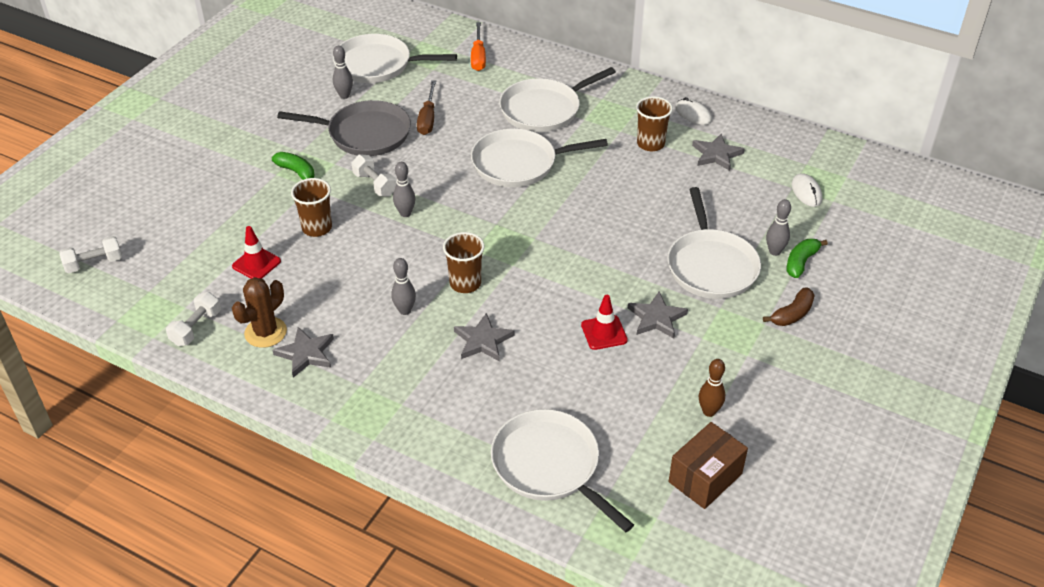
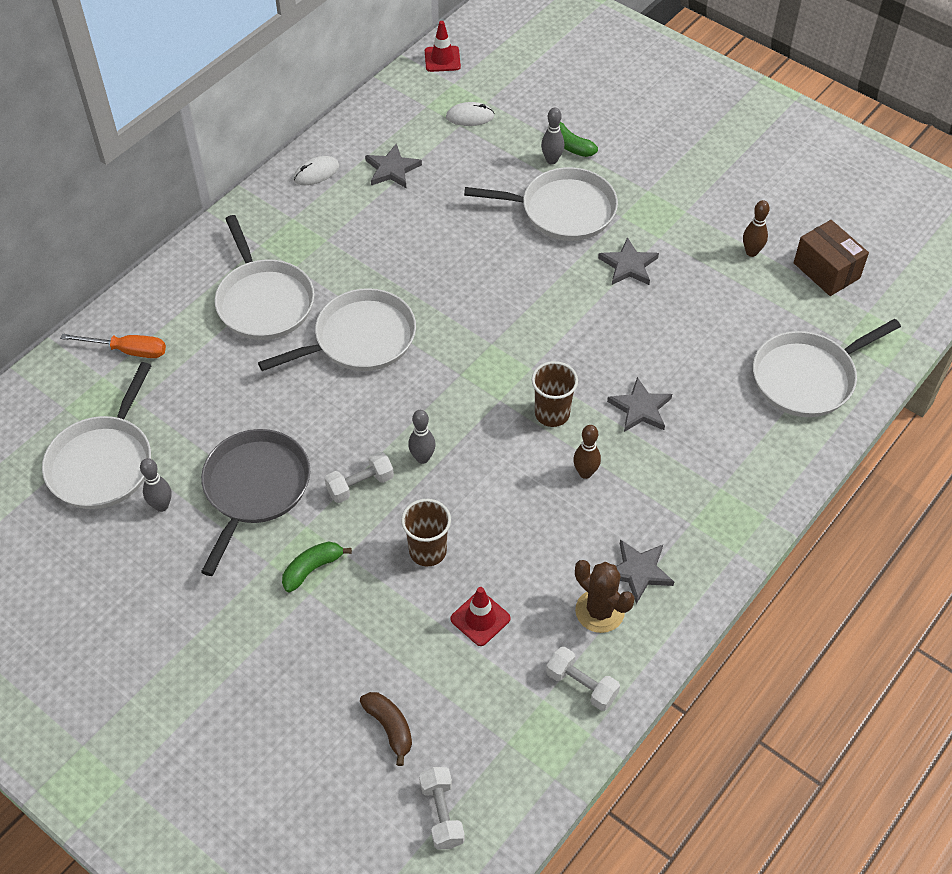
camera: 80 degrees left, 10 degrees up
grey bowling pin [391,258,416,315] -> brown bowling pin [573,425,601,479]
brown screwdriver [417,80,436,135] -> none
white pan [471,128,608,187] -> white pan turned 120 degrees counterclockwise [258,288,416,371]
red traffic cone [581,295,628,350] -> red traffic cone moved to [425,21,461,72]
brown cup [636,96,673,151] -> none
brown banana [763,287,815,326] -> brown banana moved to [360,692,412,766]

